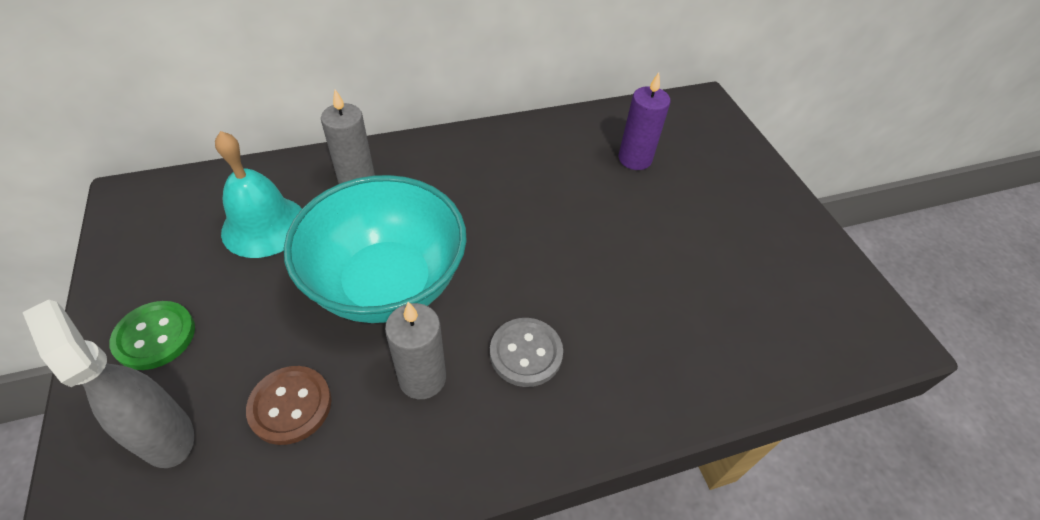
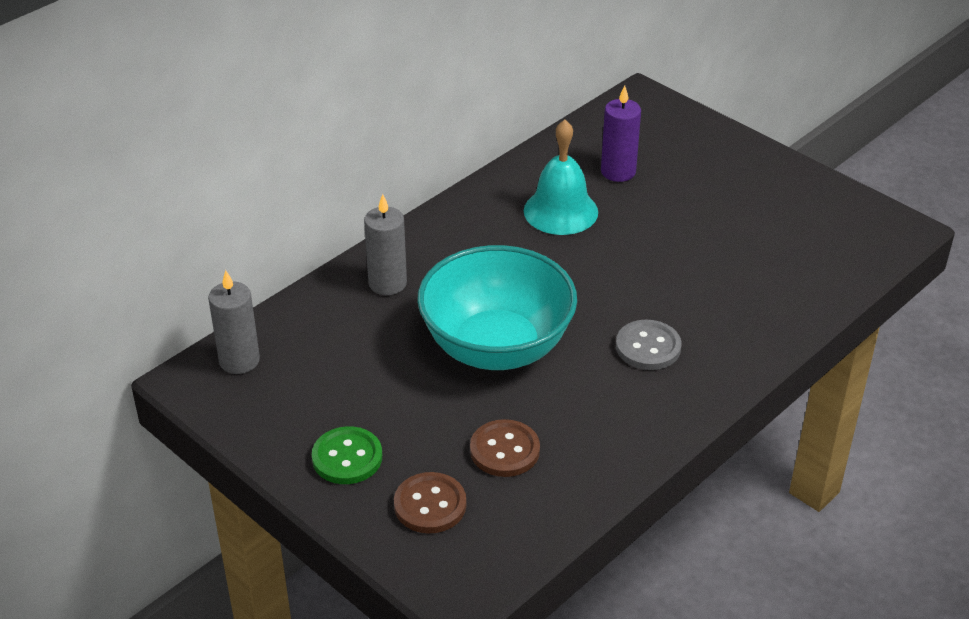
camera: 25 degrees left, 10 degrees down
grey spray bottle [22,300,194,468] -> brown button [394,472,466,533]
turquoise bell [215,131,302,258] -> turquoise bell moved to [524,120,598,235]
grey candle [385,302,446,399] -> grey candle moved to [208,270,260,374]

